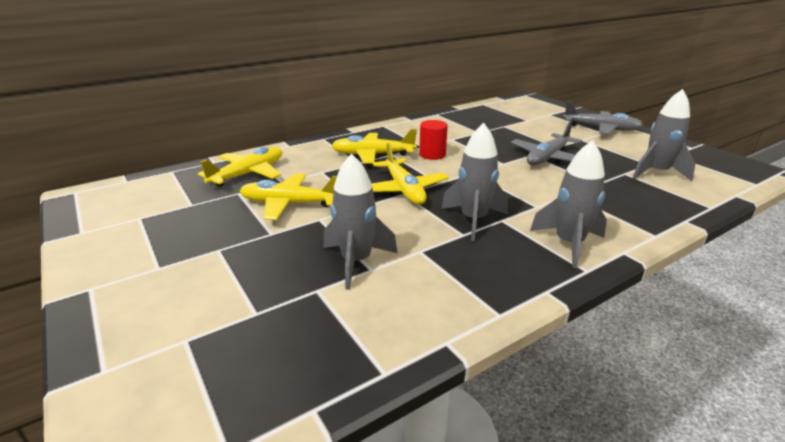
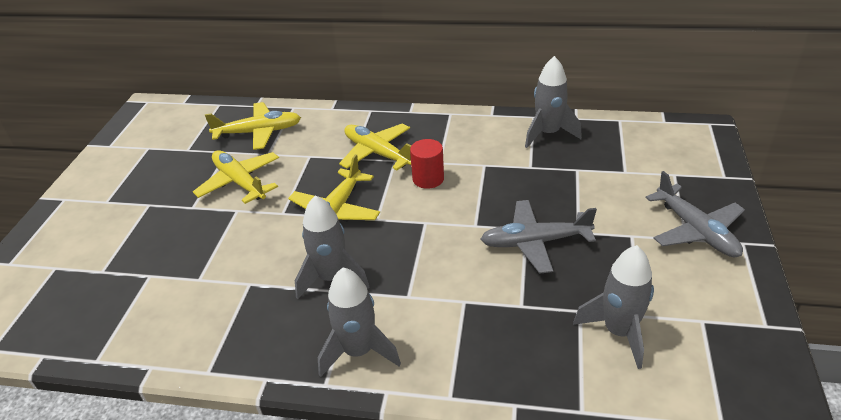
camera: 45 degrees right, 10 degrees up
grey rocket [324,153,398,290] -> grey rocket moved to [525,56,582,148]

